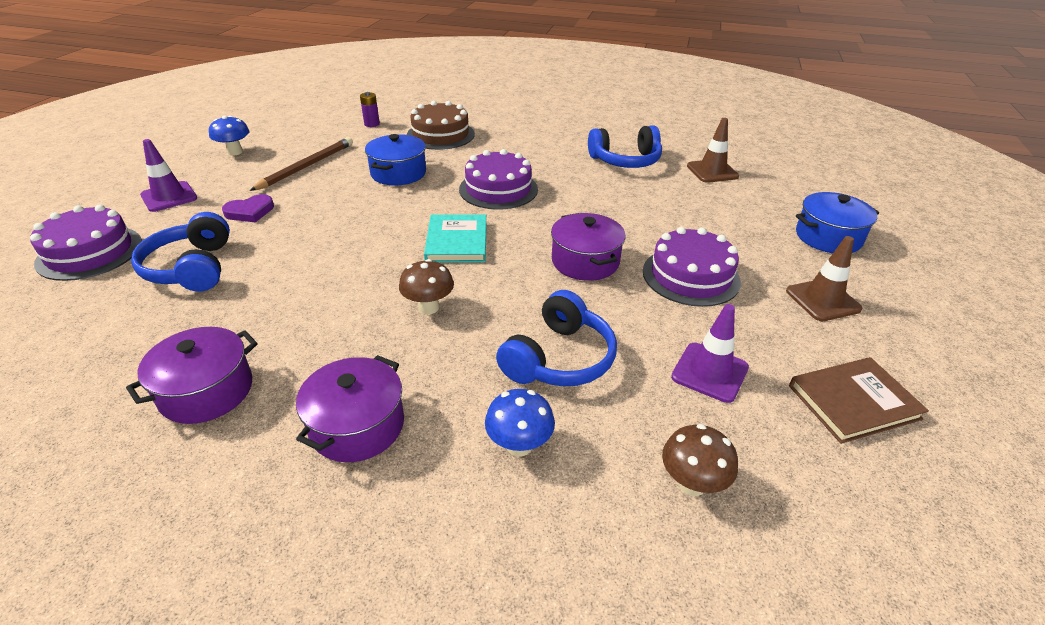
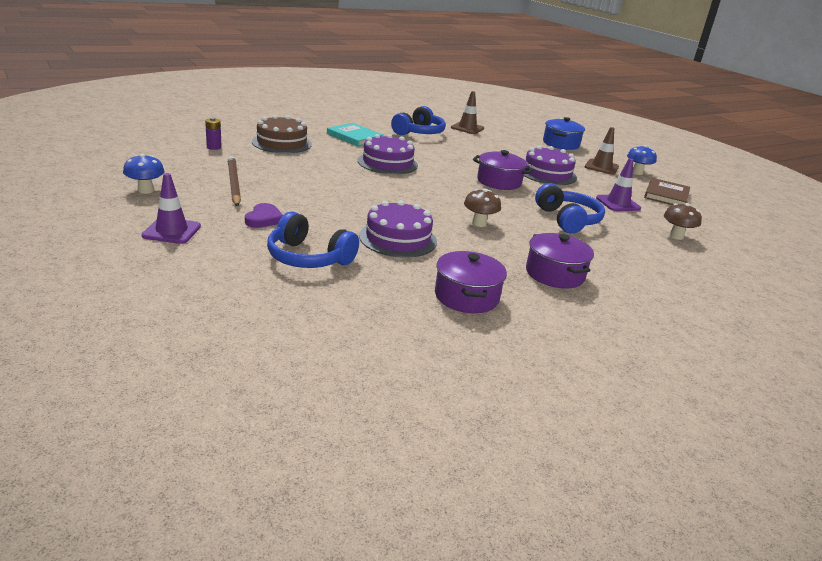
camera: 50 degrees left, 10 degrees down
purple cake [30,205,142,281] -> purple cake moved to [359,200,437,258]
blue pot [365,134,426,186] -> none
turquoise book [424,214,487,263] -> turquoise book moved to [327,123,383,147]
blue mushroom [485,389,555,457] -> blue mushroom moved to [627,145,657,175]

